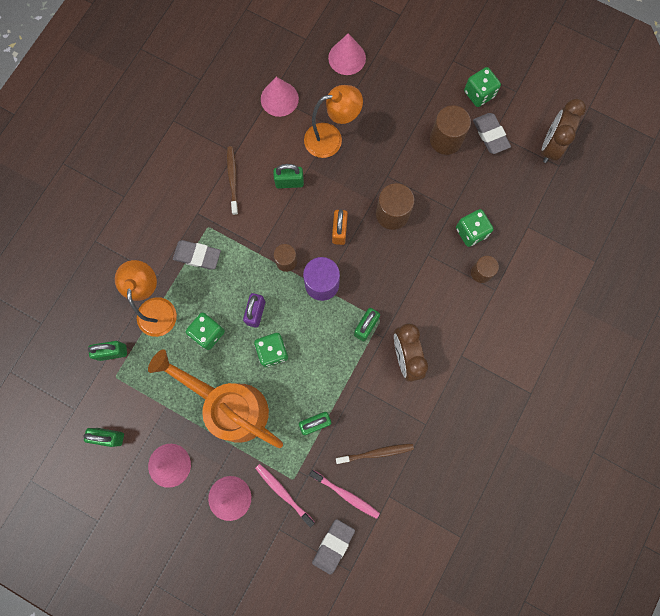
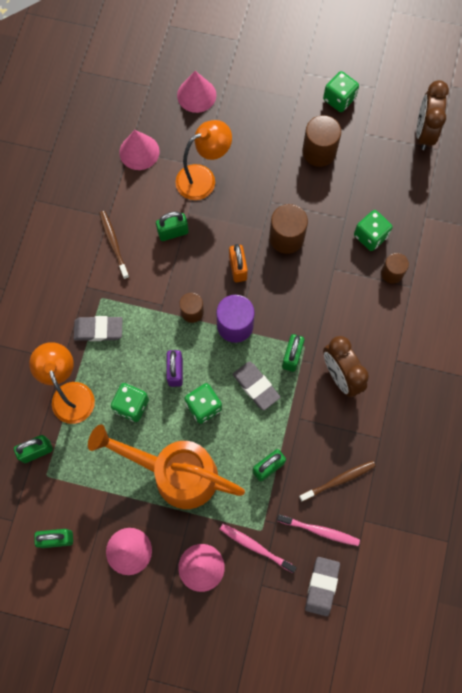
camera: 15 degrees left, 5 degrees down
grey eraser [473,113,511,154] -> grey eraser moved to [233,361,280,410]

